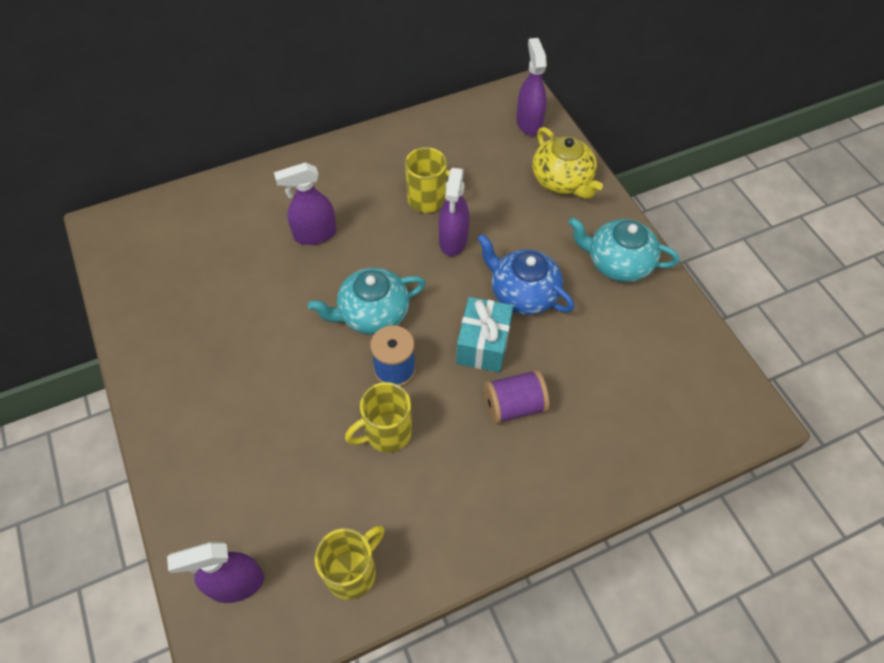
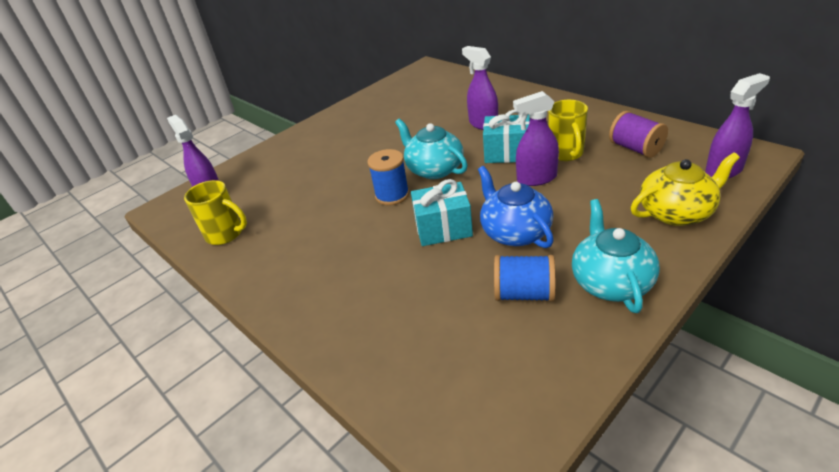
camera: 75 degrees right, 20 degrees down
yellow mug [345,382,412,453] -> none
blue teapot [477,234,574,315] -> blue teapot turned 45 degrees counterclockwise [478,166,554,248]
purple spool [484,370,549,424] -> purple spool moved to [609,111,668,158]
yellow teapot [532,127,603,199] -> yellow teapot turned 150 degrees counterclockwise [631,152,740,226]
none -> turquoise gift [483,109,530,163]
none -> blue spool [494,255,556,301]

